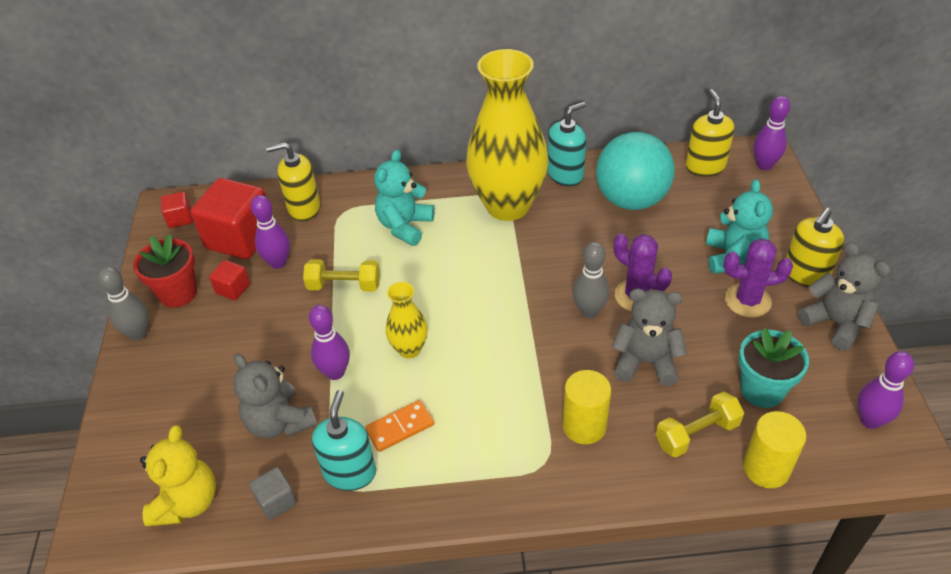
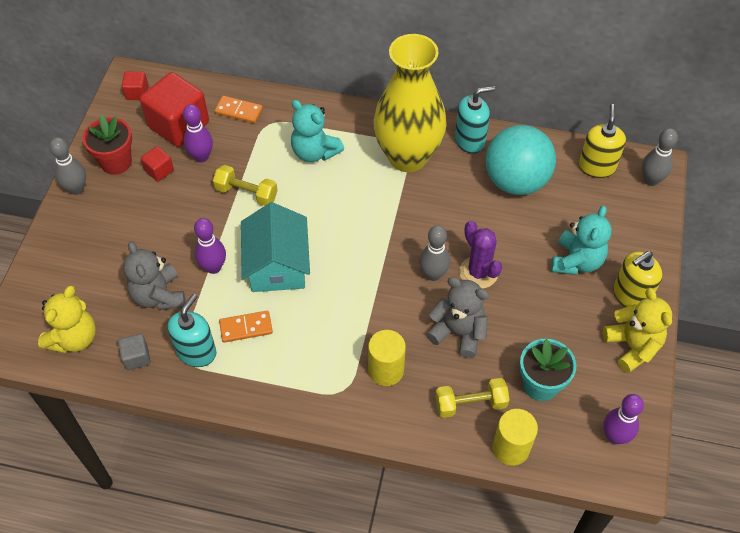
camera: 15 degrees right, 10 degrees up
yellow soap dispenser [266,142,320,221] -> orange domino [215,96,263,123]
turquoise teddy bear [374,149,435,246] -> turquoise teddy bear turned 90 degrees counterclockwise [291,100,344,162]
yellow vase [386,282,428,358] -> turquoise house [241,202,310,292]
purple cactus [723,238,793,318] -> none
purple bowling pin [753,96,790,170] -> grey bowling pin [642,128,678,186]
grey teddy bear [798,242,890,350] -> yellow teddy bear [603,288,672,373]

